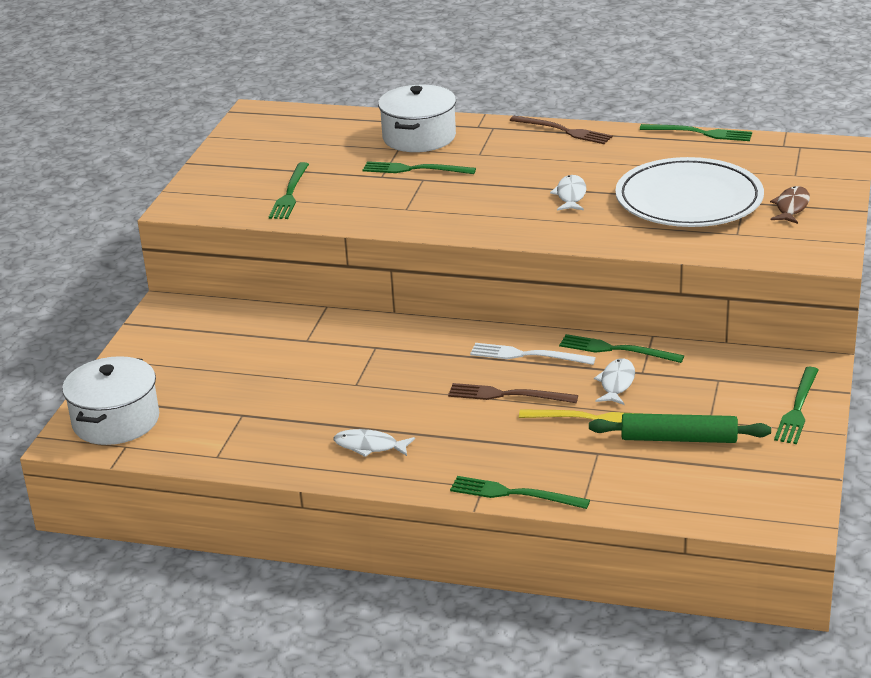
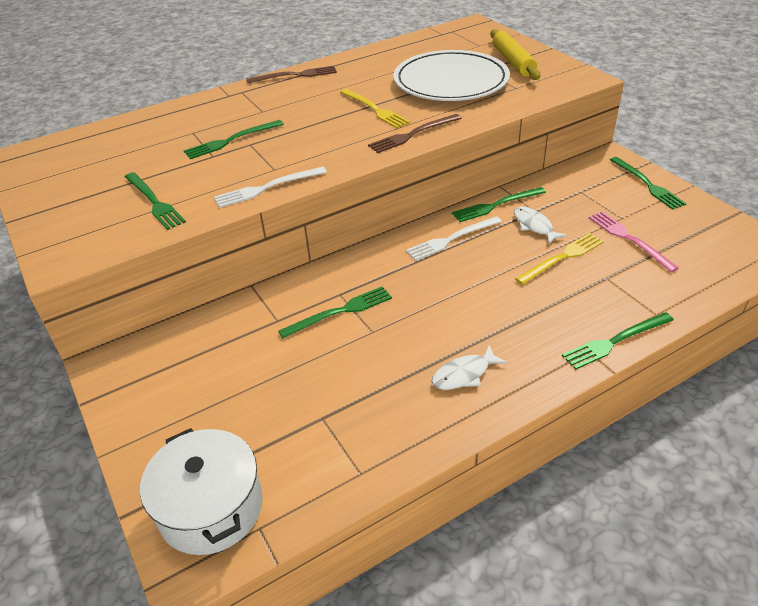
camera: 45 degrees left, 10 degrees up
white pot [378,85,456,152] -> none
brown fork [448,383,578,403] -> brown fork moved to [368,114,462,153]
white fish [550,175,587,210] -> yellow fork [340,89,410,128]
green rolling pin [589,413,771,443] -> pink fork [589,211,679,272]
green fork [640,124,752,141] -> green fork moved to [278,286,392,338]
brown fish [770,186,810,224] -> yellow rolling pin [490,29,541,80]
none -> white fork [214,167,327,208]

